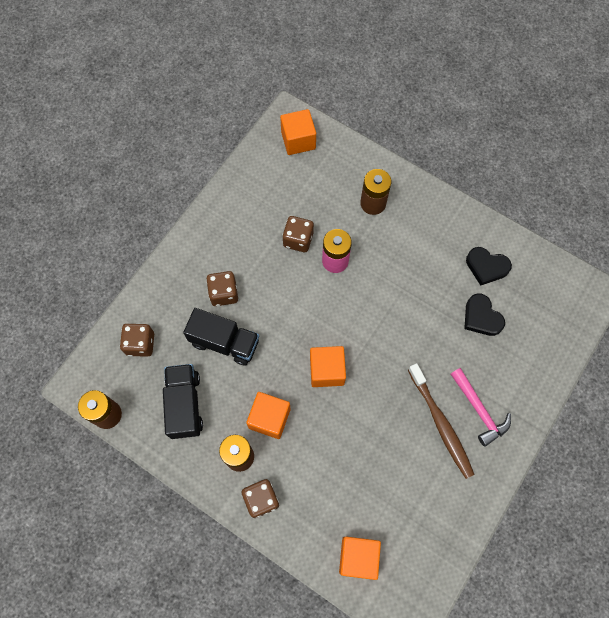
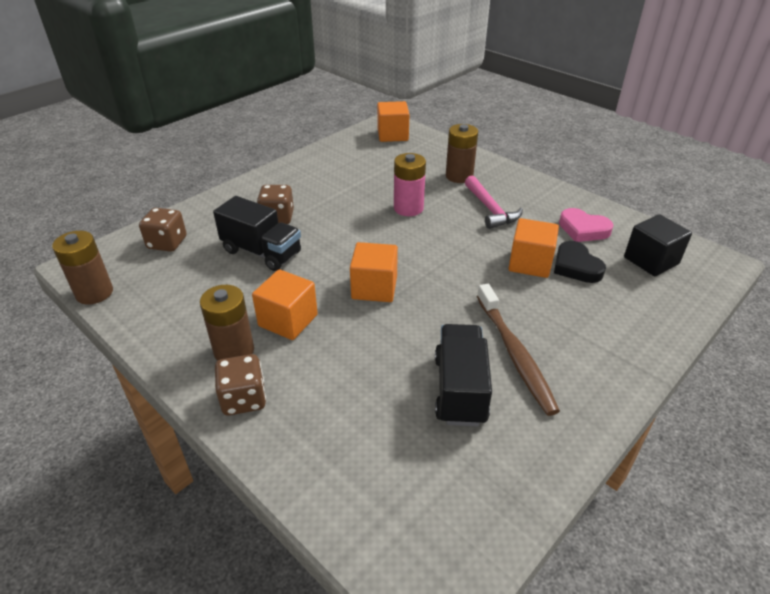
camera: 10 degrees right, 30 degrees down
black truck [163,364,203,439] -> black truck moved to [435,324,492,426]
brown dice [282,216,314,252] -> none
orange cube [339,537,381,580] -> orange cube moved to [508,218,559,278]
pink hammer [451,368,511,447] -> pink hammer moved to [465,176,523,229]
black heart [466,247,512,286] -> pink heart [559,208,614,242]
none -> black cube [624,214,692,276]

